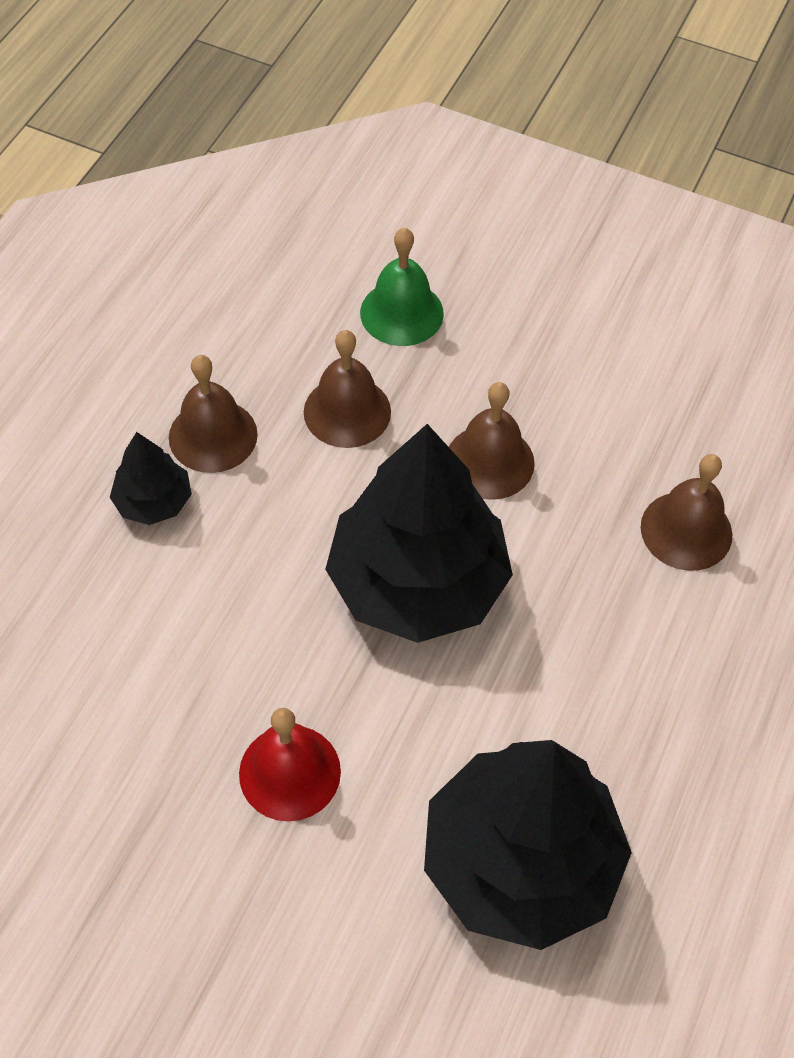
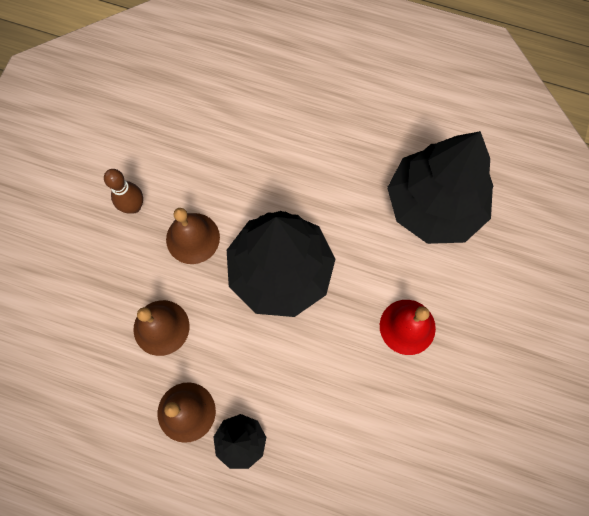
camera: 95 degrees left, 15 degrees up
green bell [360,228,444,346] -> none
brown bell [641,454,732,571] -> none
none -> brown bowling pin [104,169,143,214]

